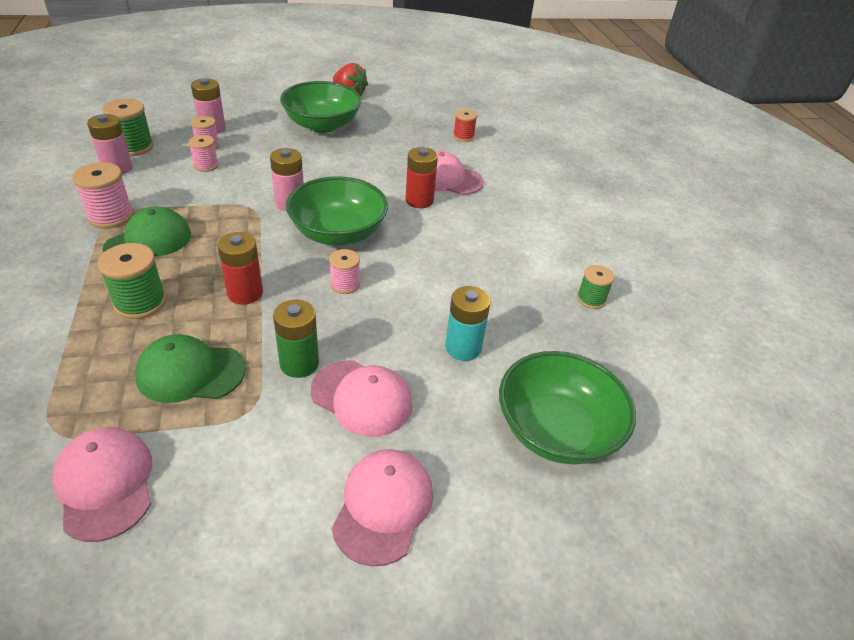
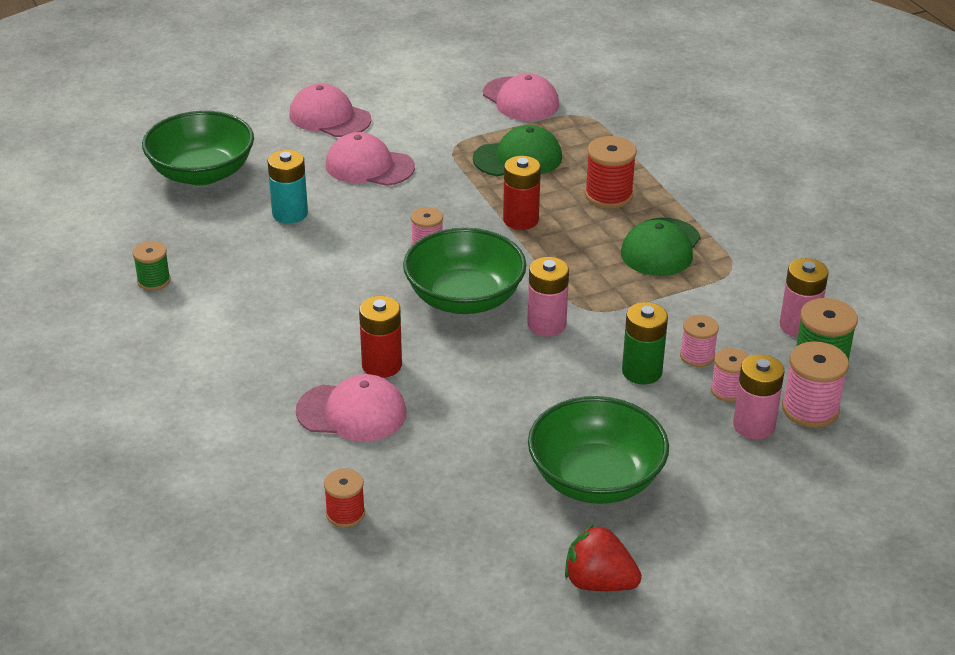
camera: 170 degrees right, 5 degrees down
pink spool [72,162,134,229] -> pink spool moved to [782,341,849,428]
green spool [98,243,166,319] -> red spool [585,136,637,208]
green battery [273,300,319,378] -> green battery moved to [622,302,668,384]
pink cap [332,449,433,566] -> pink cap turned 120 degrees clockwise [289,83,371,137]

